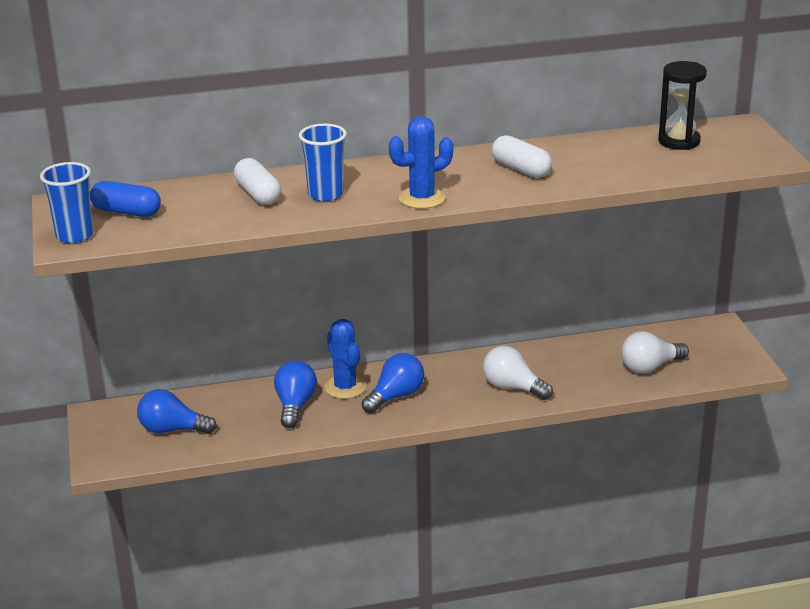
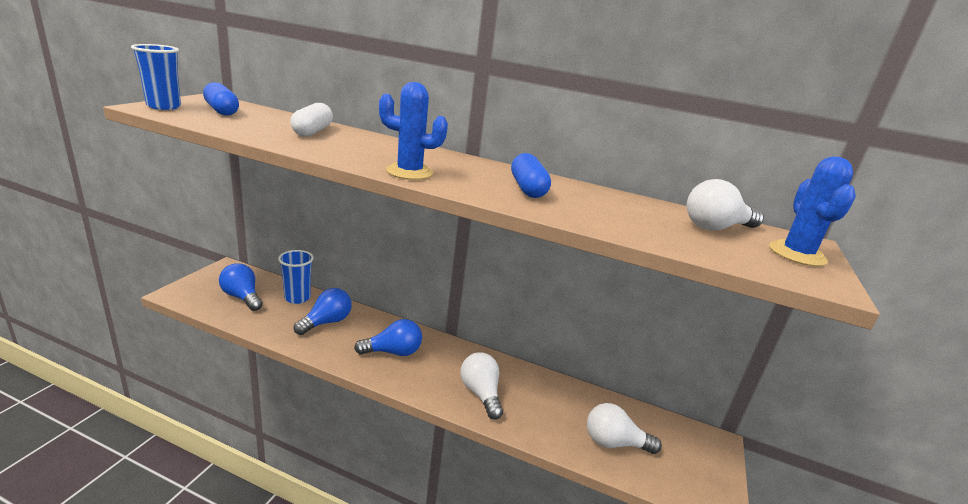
camera: 30 degrees right, 5 degrees down
blue cup [299,124,347,202] -> blue cup moved to [278,250,314,304]
blue cactus [325,319,366,399] -> blue cactus moved to [769,156,856,266]
white capsule [492,135,552,178] -> blue capsule [511,153,551,198]
black hourglass [658,61,707,150] -> white light bulb [687,179,764,231]

